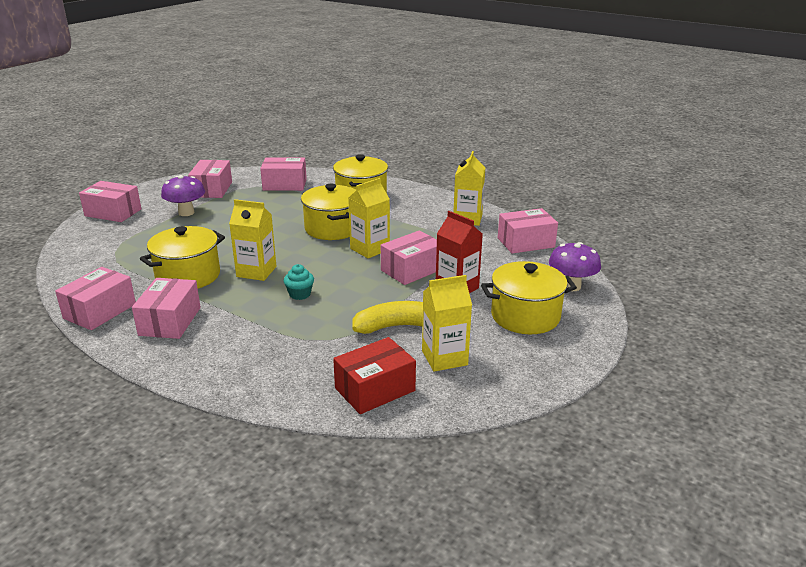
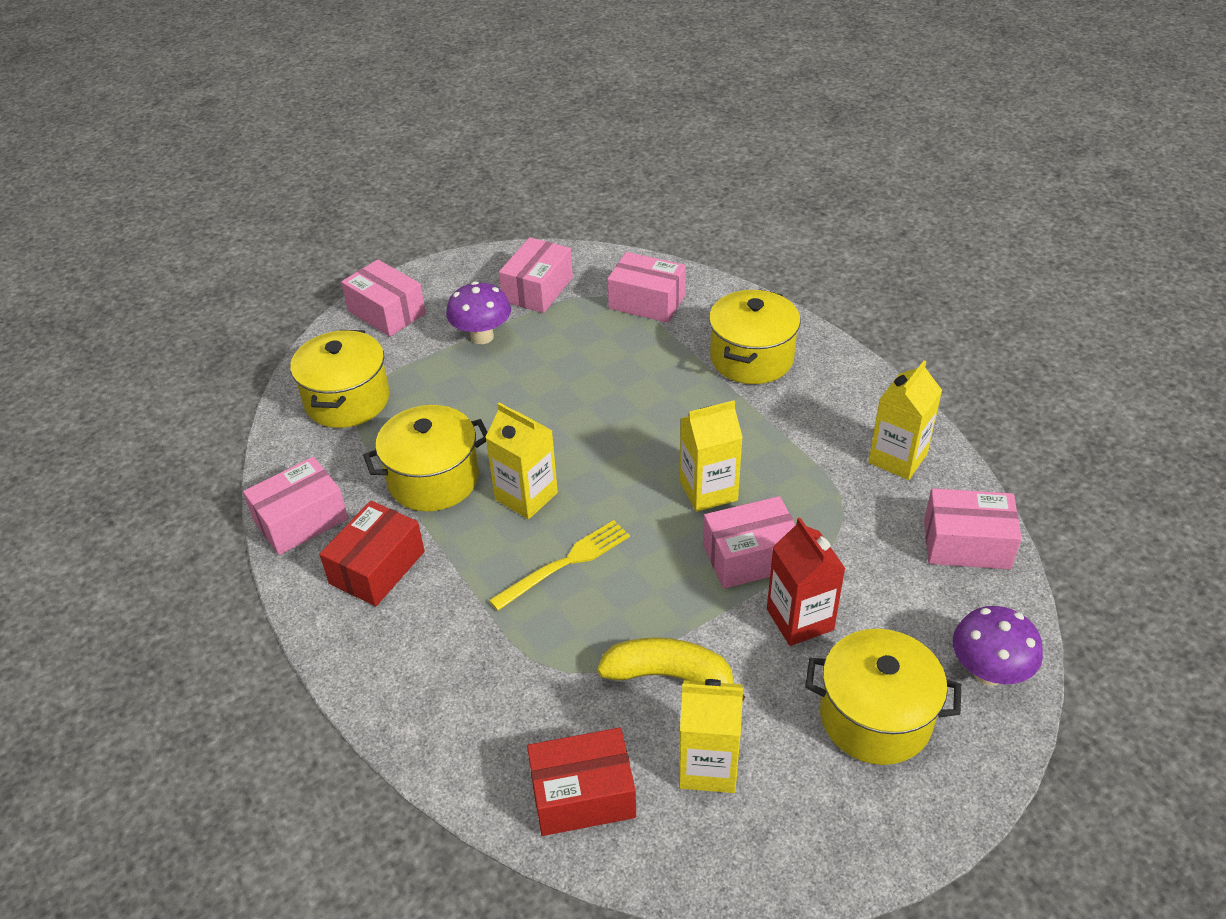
camera: 25 degrees right, 15 degrees up
pink box [132,278,201,339] -> red box [319,501,425,606]
turquoise cupcake [284,264,314,300] -> yellow fork [489,520,630,611]
yellow pot [301,184,356,240] -> yellow pot moved to [290,330,390,428]

